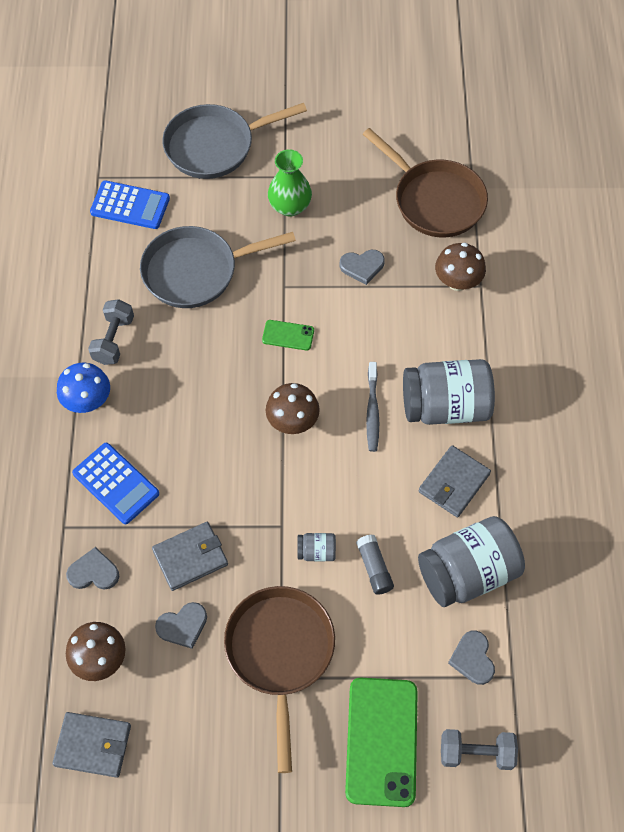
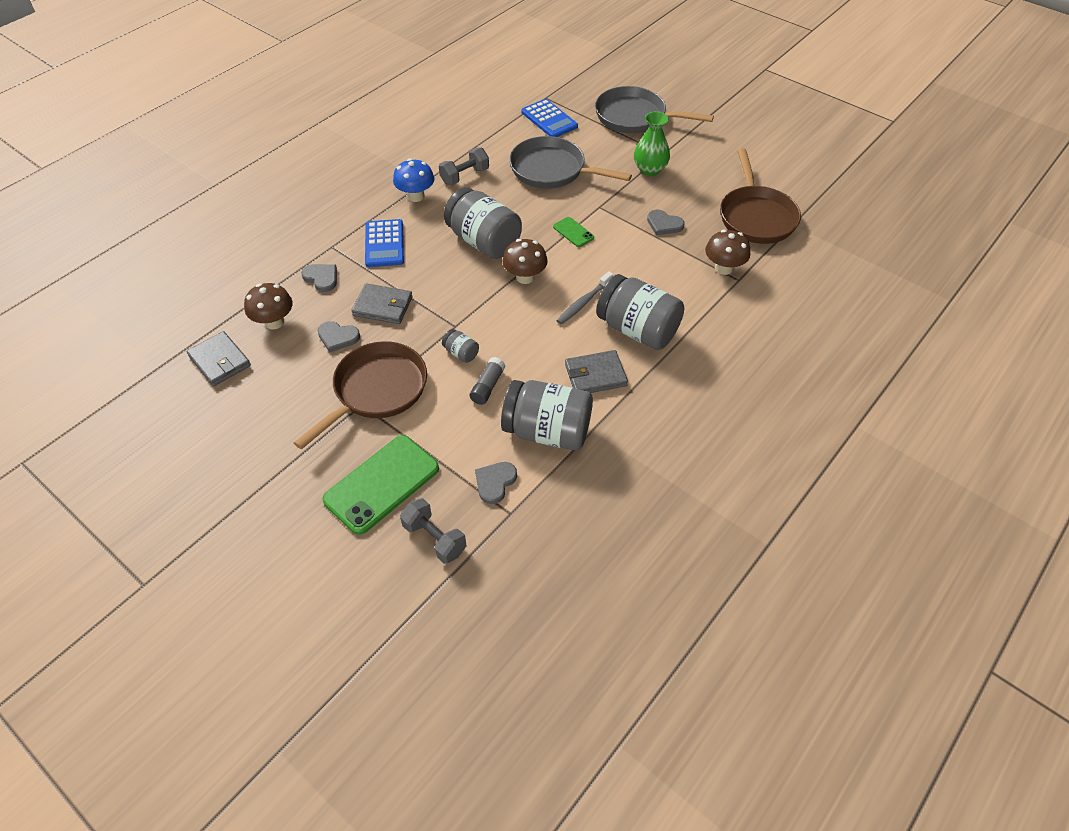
camera: 40 degrees right, 10 degrees down
none -> grey jar [444,187,522,259]

